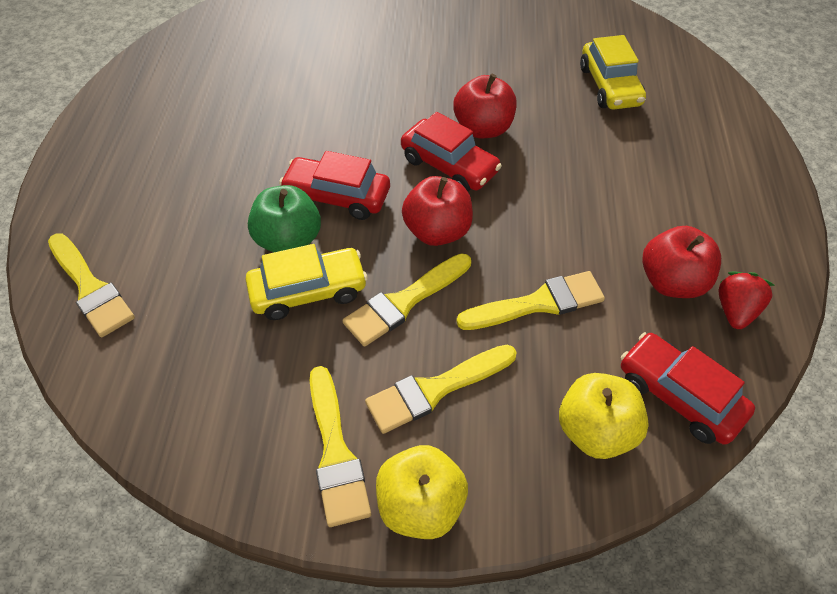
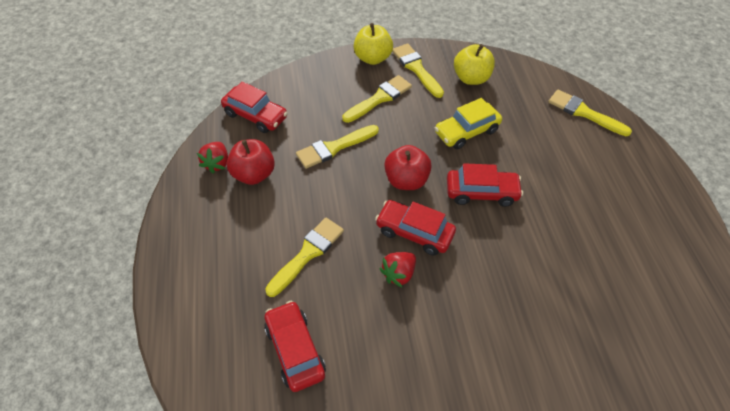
camera: 165 degrees right, 0 degrees up
green apple [248,185,321,252] -> none
yellow brush [342,253,471,347] -> yellow brush moved to [265,218,344,297]
red apple [453,74,516,138] -> red strawberry [379,252,416,287]
yellow apple [559,373,649,459] -> yellow apple moved to [454,44,495,85]
yellow car [580,35,646,109] -> red car [264,301,326,392]

